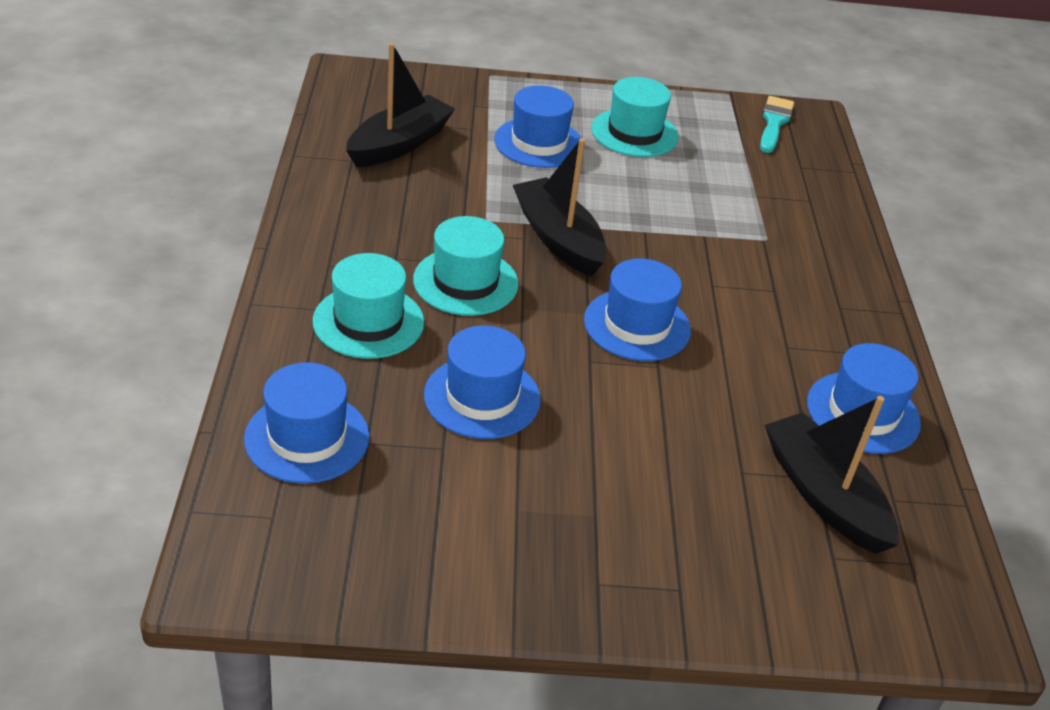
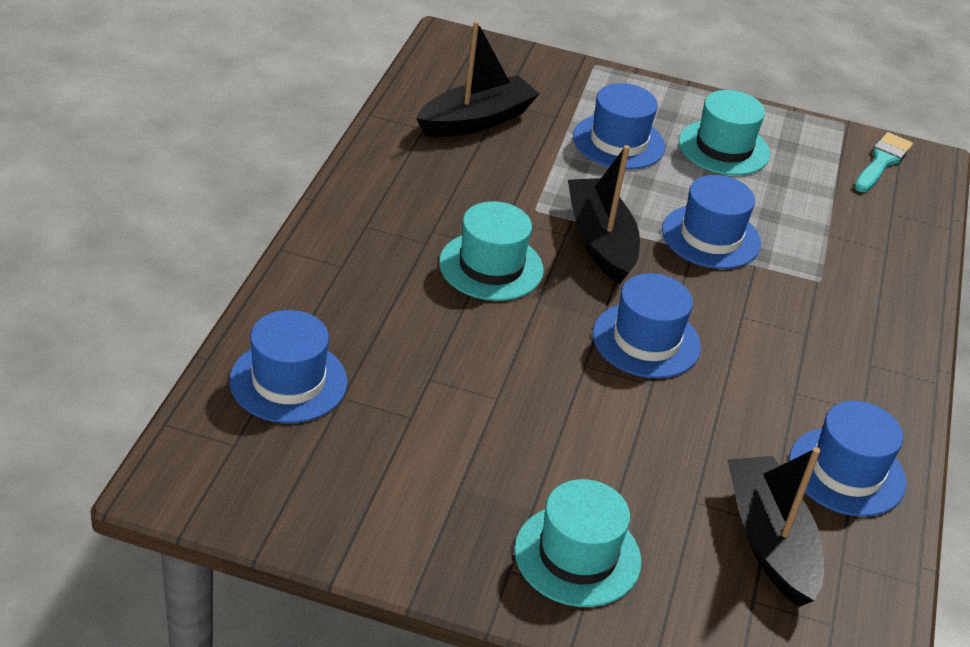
camera: 15 degrees right, 0 degrees up
turquoise hat [313,253,424,359] -> turquoise hat moved to [514,479,641,607]
blue hat [424,325,541,439] -> blue hat moved to [662,175,761,269]

